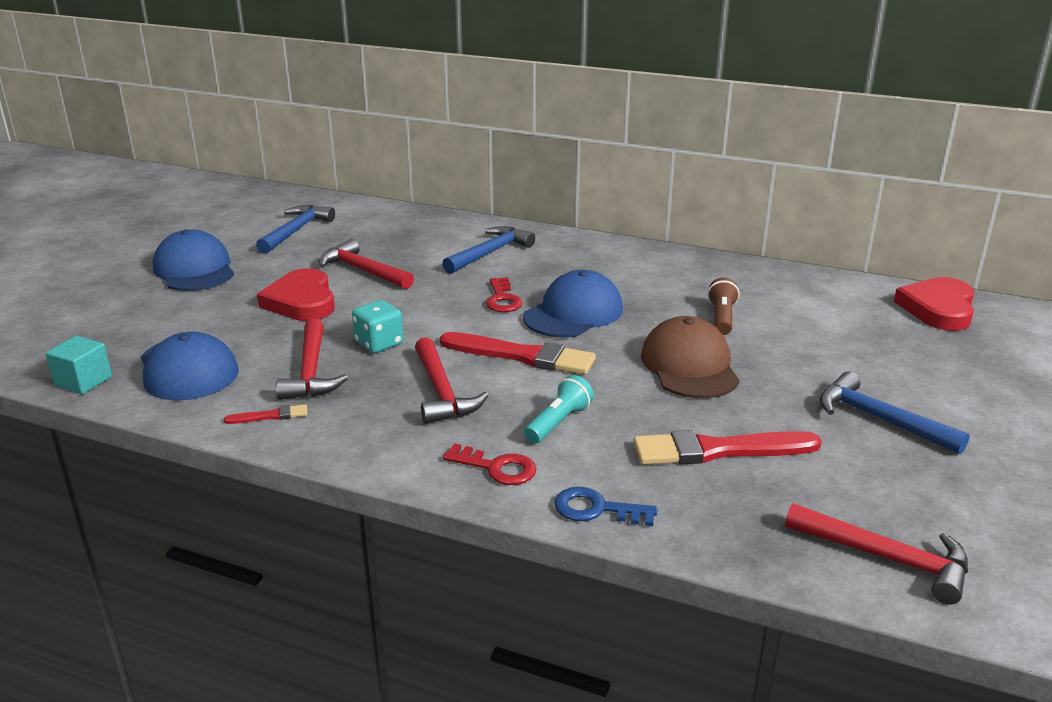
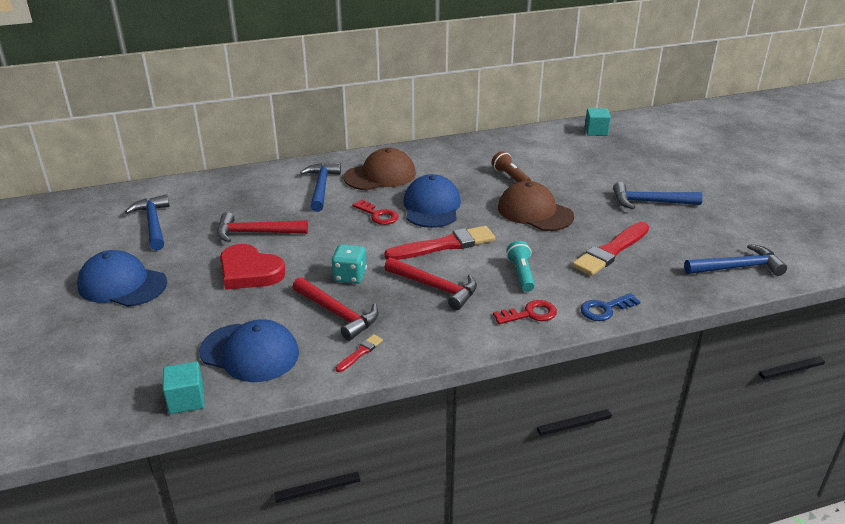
camera: 40 degrees left, 5 degrees up
red hammer [785,503,968,605] -> blue hammer [684,244,787,276]
red heart [894,277,974,331] -> turquoise cube [585,108,611,136]
none -> brown cap [344,148,416,190]

